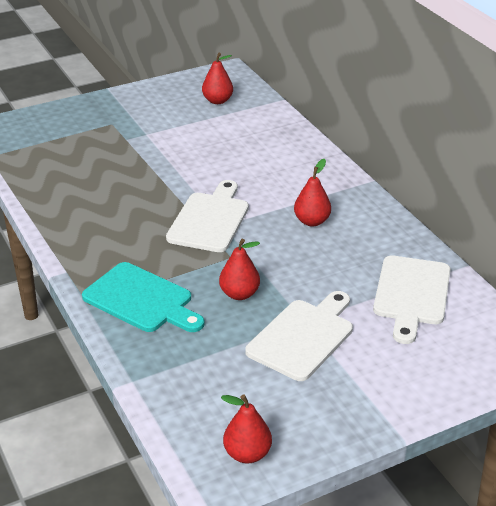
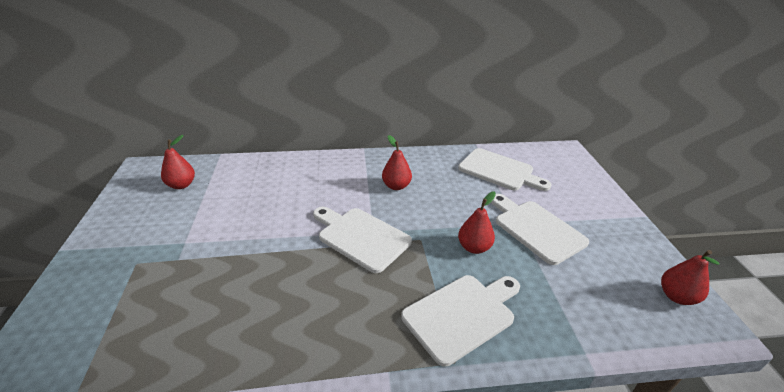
camera: 70 degrees left, 0 degrees up
turquoise cutting board [82,262,204,332] -> white cutting board [401,275,520,367]

